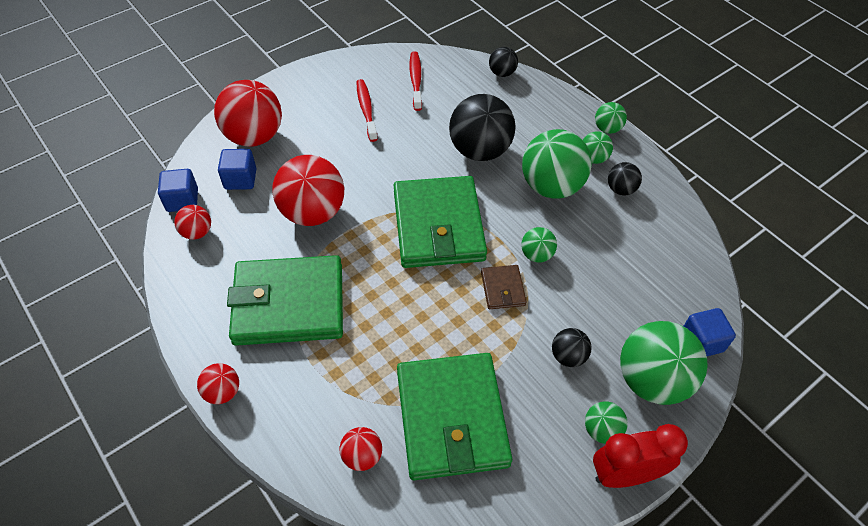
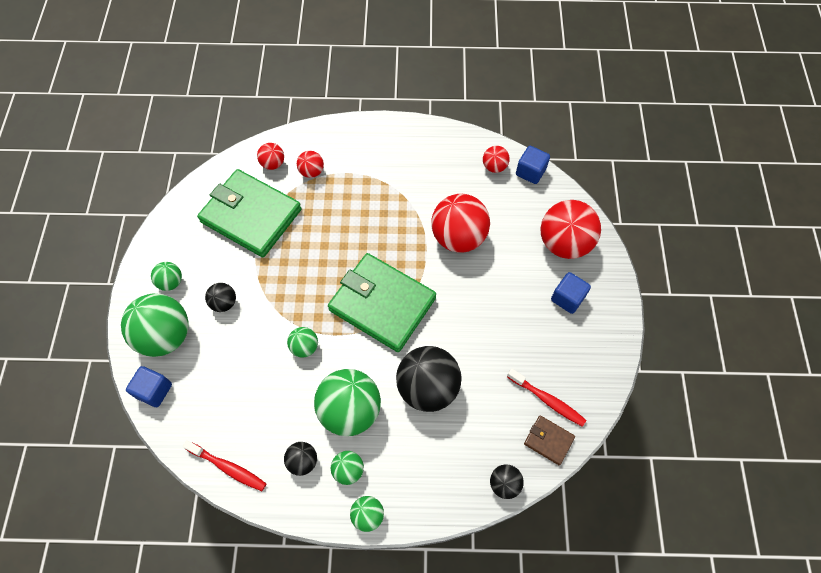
camera: 130 degrees right, 10 degrees up
red ball [197,363,239,404] -> red ball moved to [297,151,324,178]
blue cube [218,149,256,190] -> blue cube moved to [551,272,591,314]
green wallet [227,255,343,346] -> none
red toothbrush [357,79,378,142] -> red toothbrush moved to [183,440,267,491]
brown wallet [481,265,527,309] -> brown wallet moved to [524,415,575,465]
red clock [593,424,688,488] -> none

